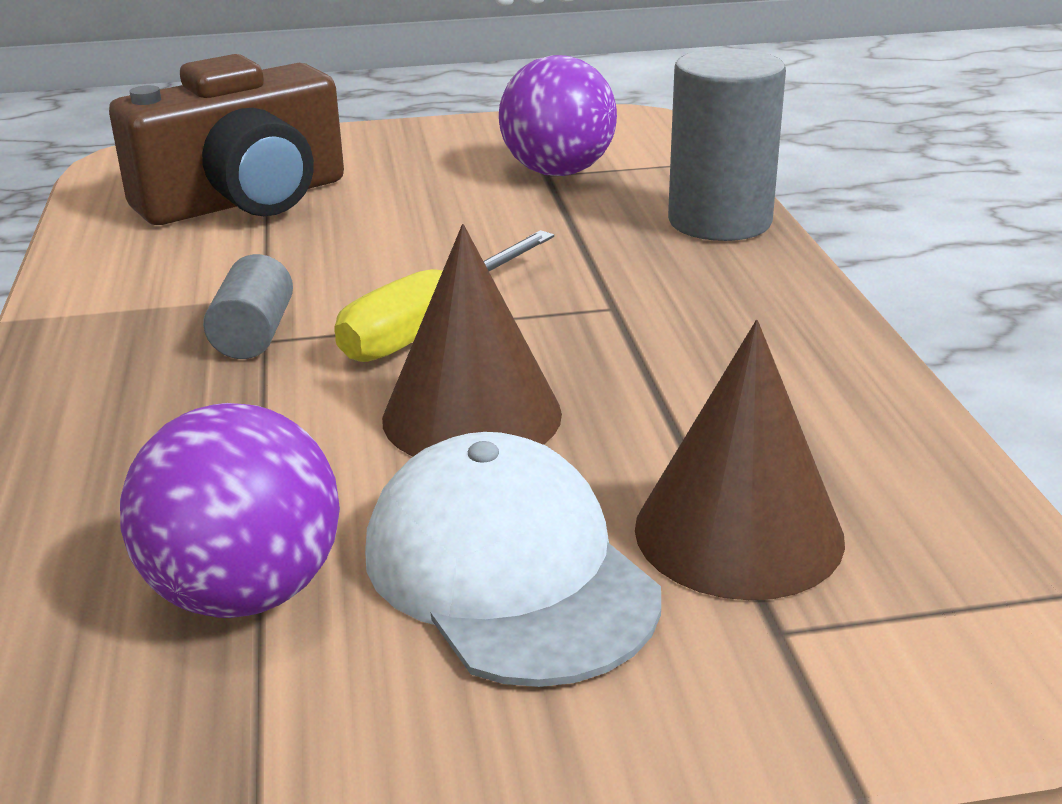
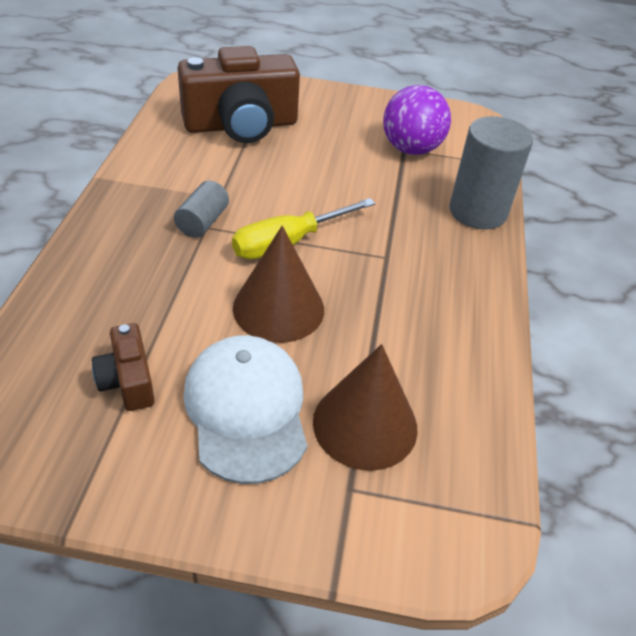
camera: 15 degrees right, 15 degrees up
purple ball [120,403,340,618] -> brown camera [92,323,155,411]

